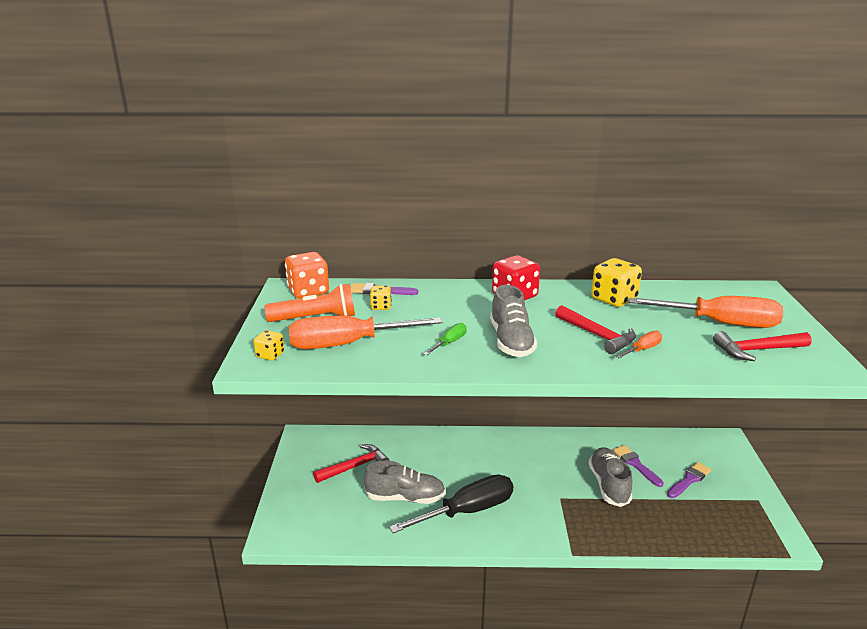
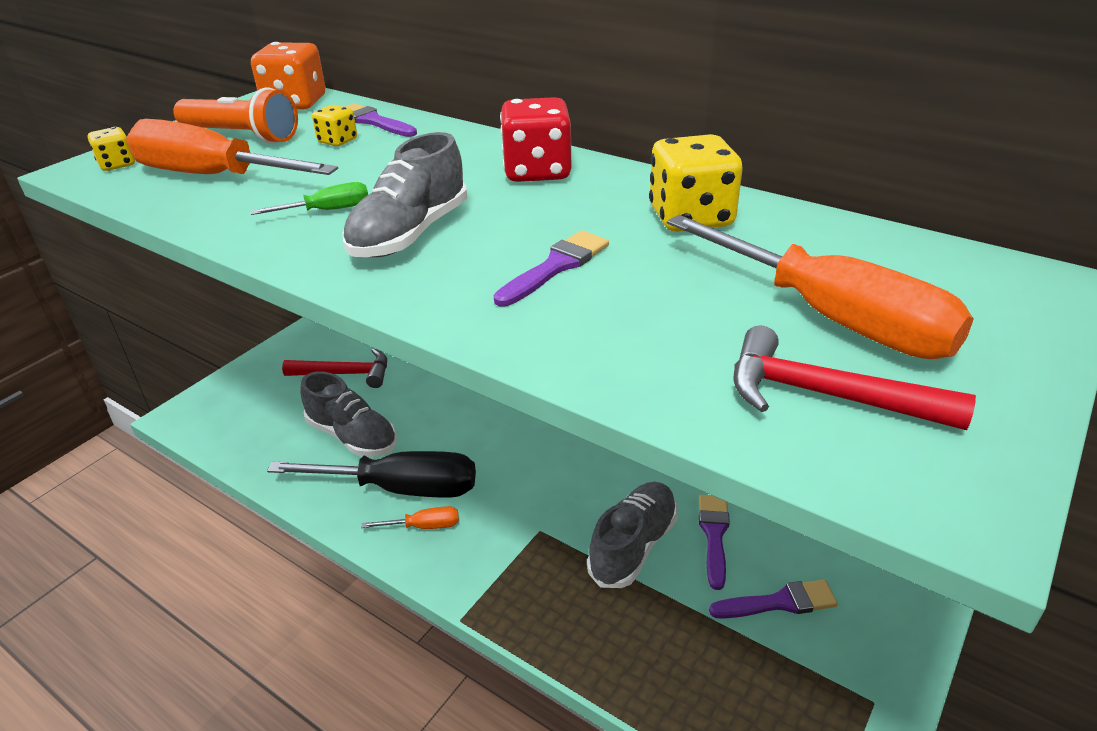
camera: 35 degrees right, 10 degrees up
red hammer [555,305,636,354] -> purple brush [494,230,609,306]
orange screwdriver [616,331,662,359] -> orange screwdriver moved to [361,506,459,529]

